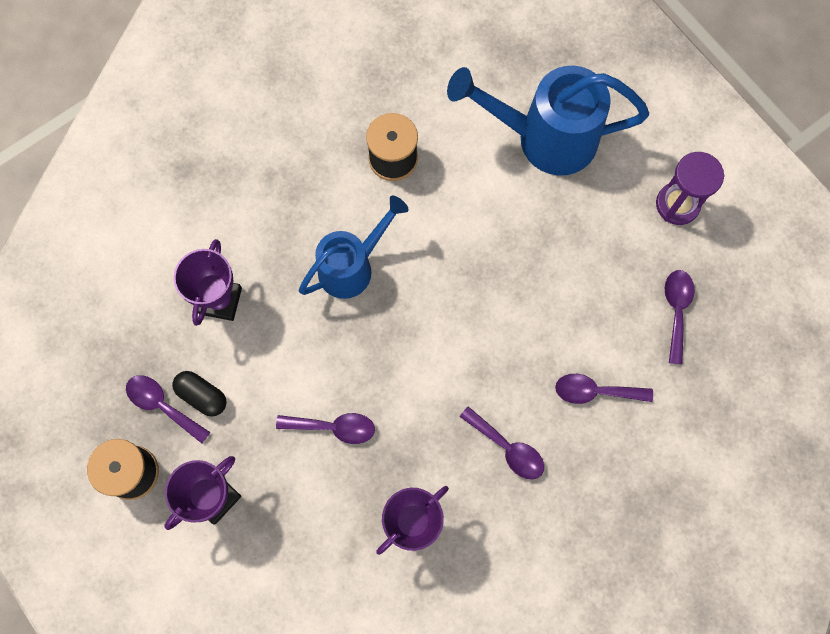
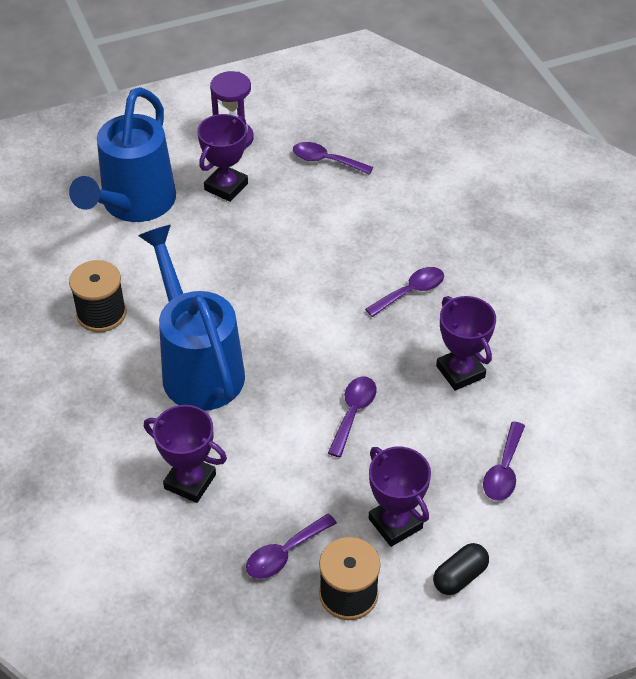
camera: 75 degrees left, 25 degrees down
black capsule [172,371,227,417] -> black capsule moved to [433,543,489,595]
blue watering can [299,196,409,299] -> blue watering can [138,225,245,411], size x1.51
purple spoon [555,374,653,404] -> purple spoon moved to [483,421,525,501]
none -> purple trophy [197,114,248,202]

